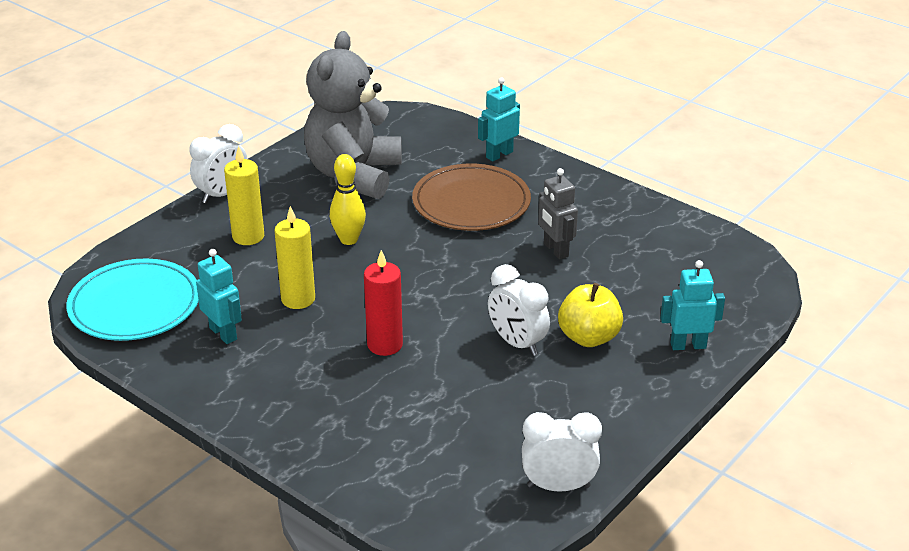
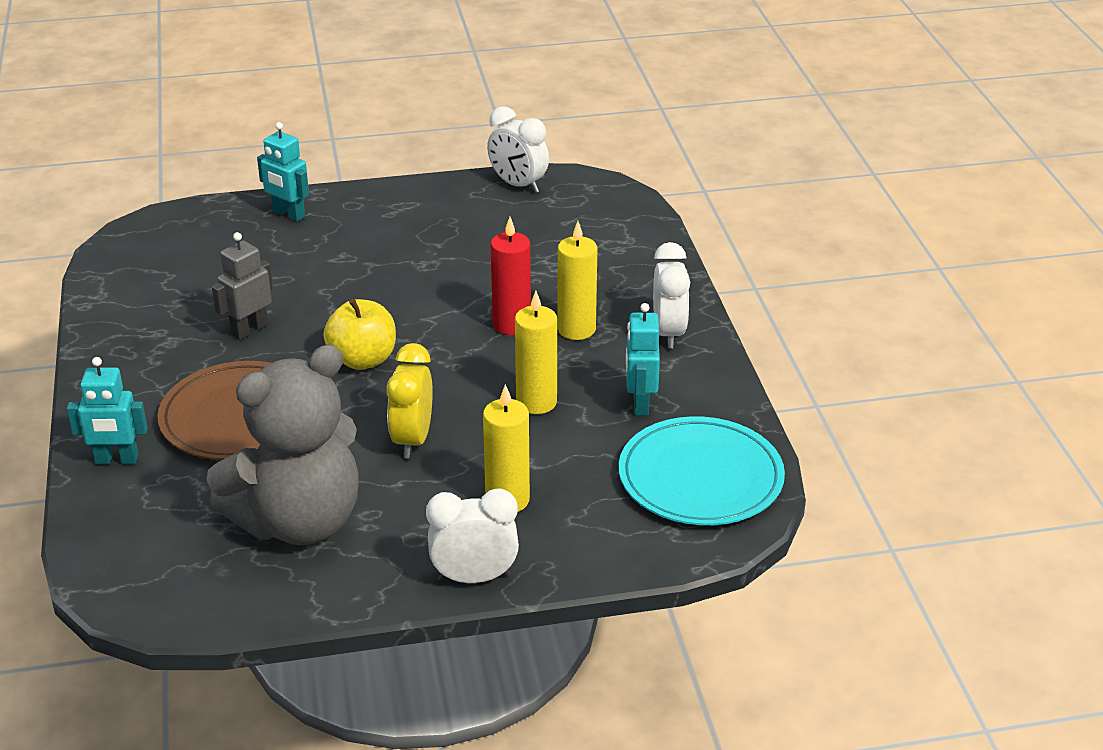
camera: 140 degrees left, 0 degrees up
yellow bowling pin [330,154,366,245] -> yellow clock [386,343,433,459]
white clock [488,264,550,356] -> white clock moved to [653,242,690,348]
grey robot [539,168,578,260] -> grey robot turned 150 degrees counterclockwise [212,232,273,340]
yellow apple [558,283,623,347] -> yellow apple moved to [323,299,396,370]
none -> yellow candle [557,221,598,340]

